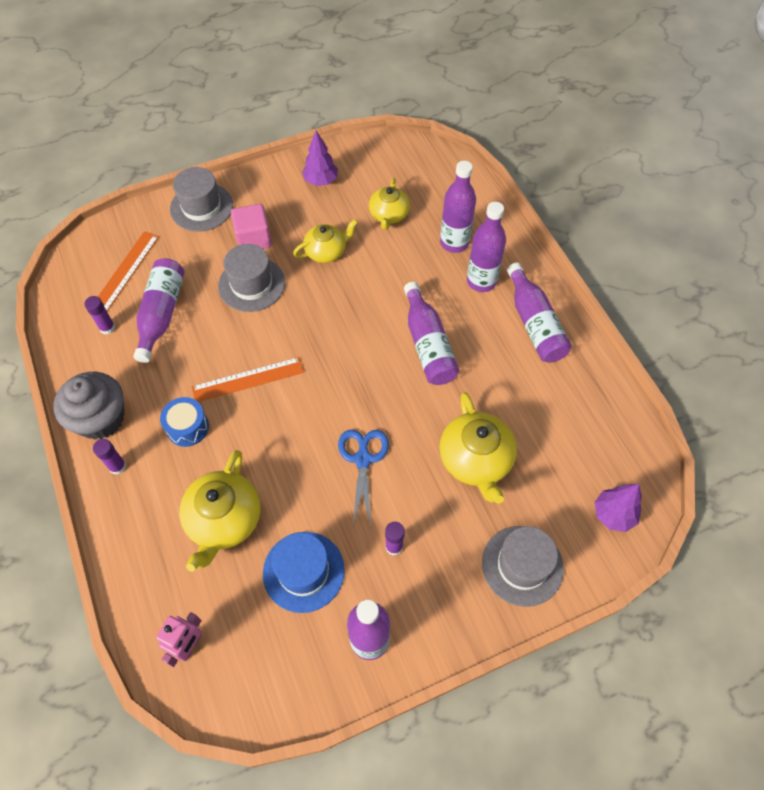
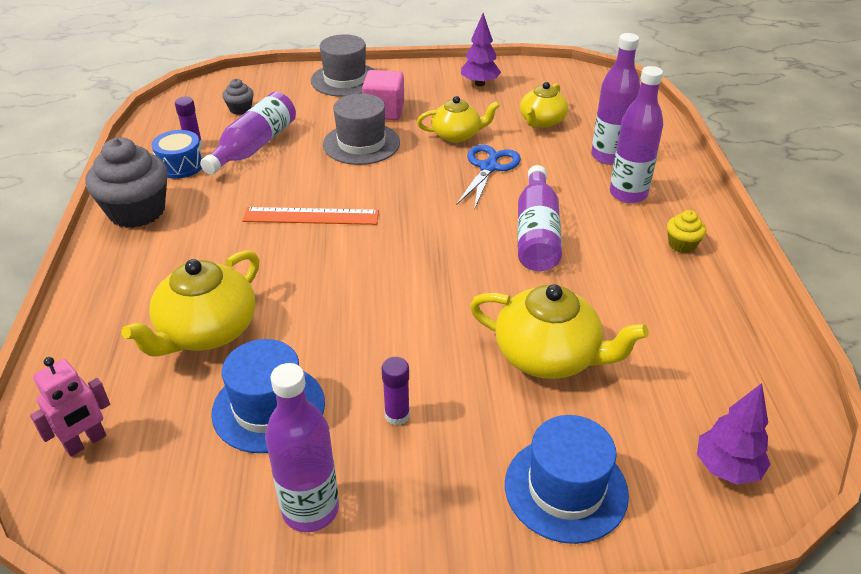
camera: 20 degrees right, 20 degrees down
purple glue stick [93,439,126,475] -> none
orange ruler [98,231,159,311] -> grey cupcake [222,79,254,115]
blue drum [160,397,209,447] -> blue drum moved to [152,130,203,179]
blue scissors [338,430,389,525] -> blue scissors moved to [456,145,521,210]
yellow teapot [439,392,517,504] -> yellow teapot turned 75 degrees counterclockwise [470,284,649,379]
grey hat [482,526,564,607] -> blue hat [505,415,629,544]
purple bottle [507,262,572,363] -> yellow cupcake [667,210,706,253]

